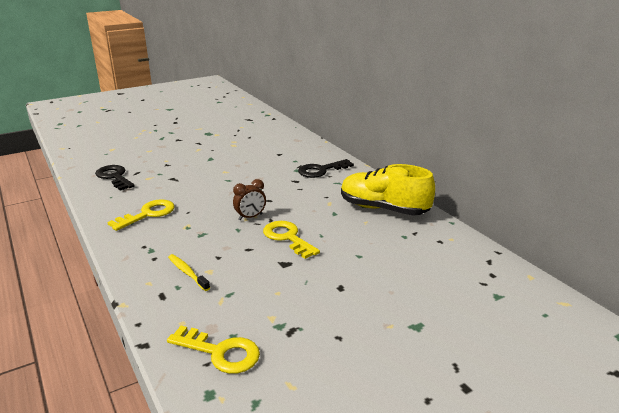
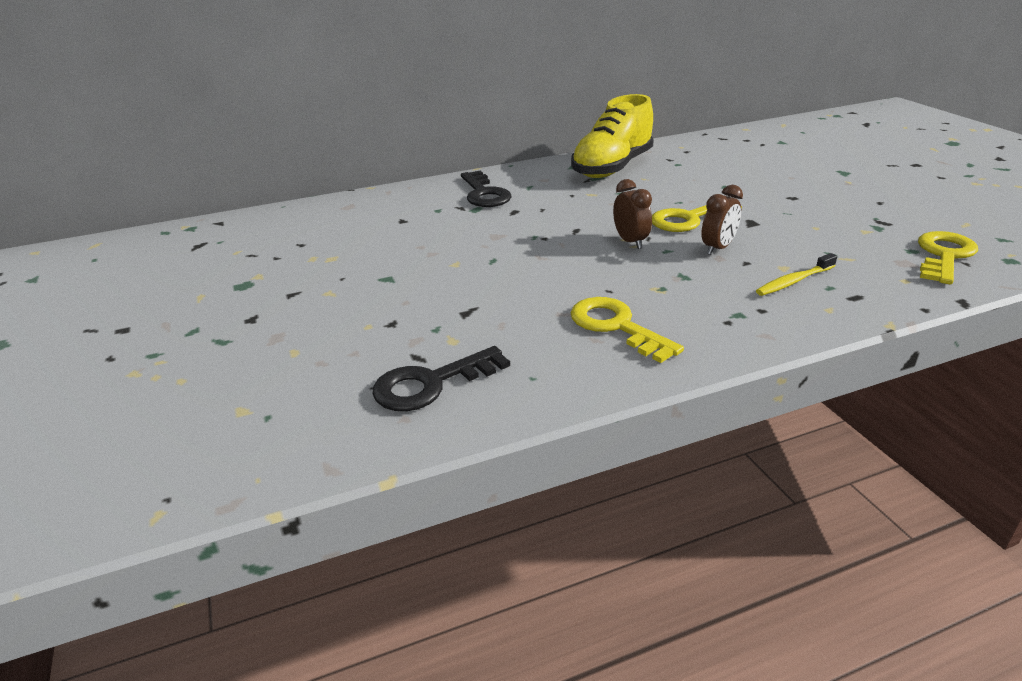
camera: 80 degrees left, 5 degrees up
none -> brown clock [701,185,743,255]

